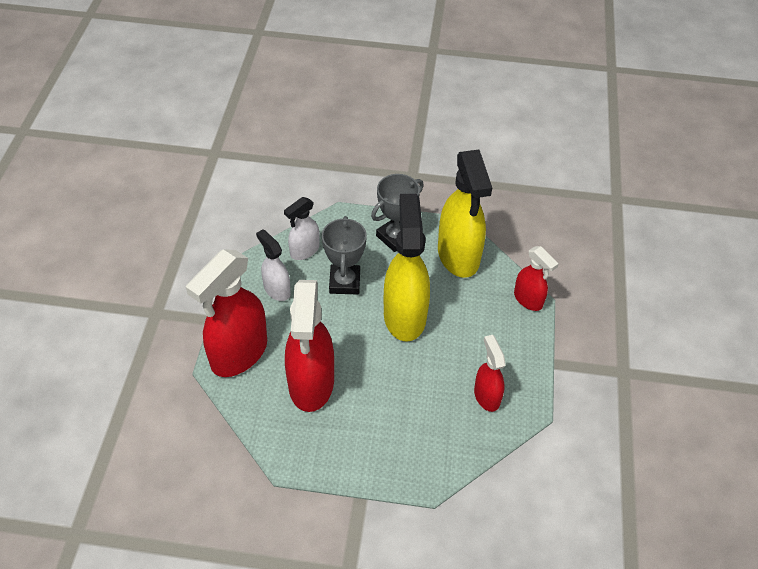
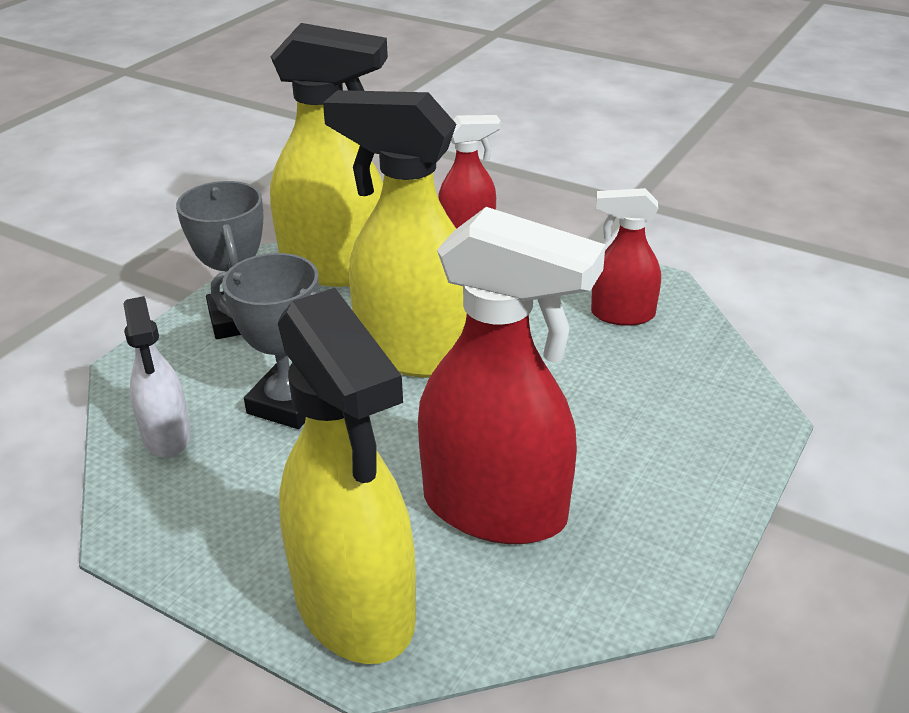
camera: 65 degrees left, 15 degrees down
red spray bottle [186,249,267,377] -> yellow spray bottle [278,288,416,664]
white spray bottle [256,229,291,301] -> none

